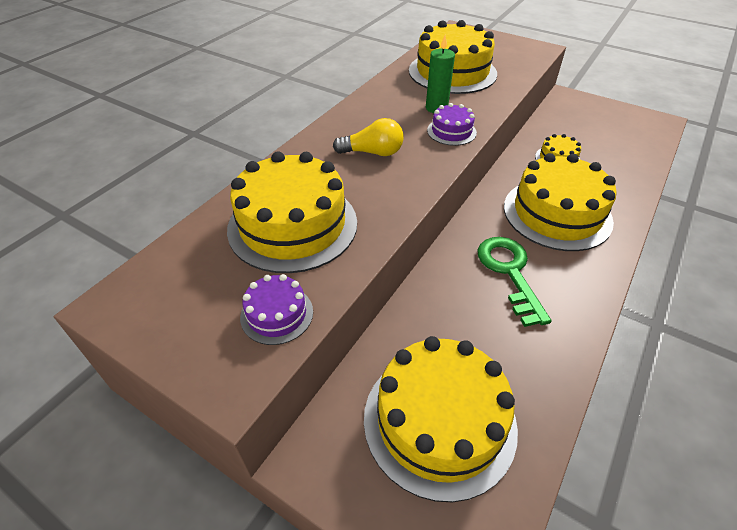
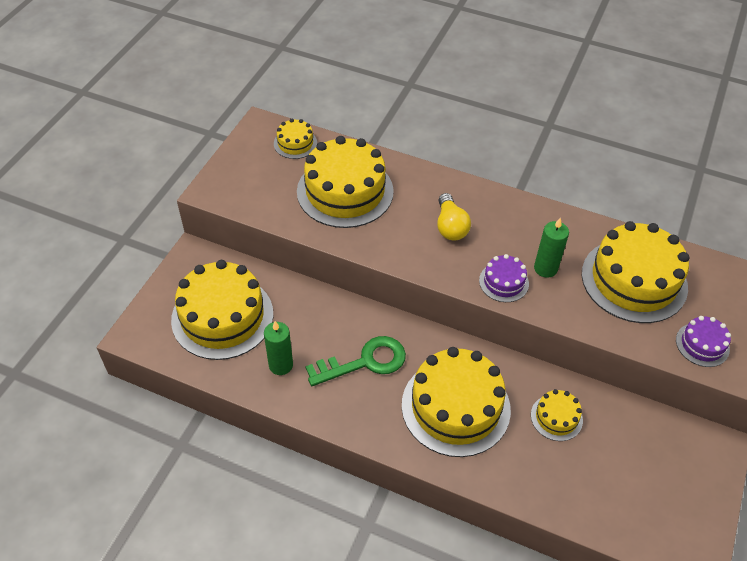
camera: 80 degrees right, 5 degrees up
purple cake [240,274,313,345] -> purple cake moved to [676,316,731,367]
none -> green candle [264,321,293,375]
none -> yellow cake [274,119,317,159]

